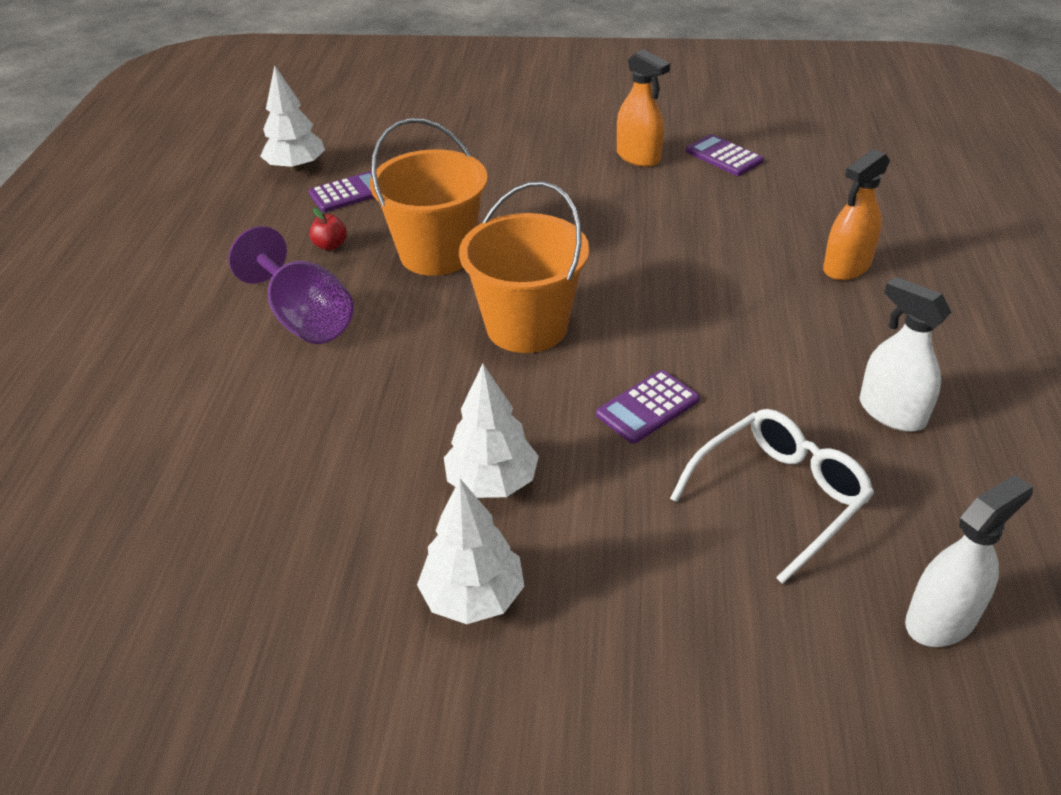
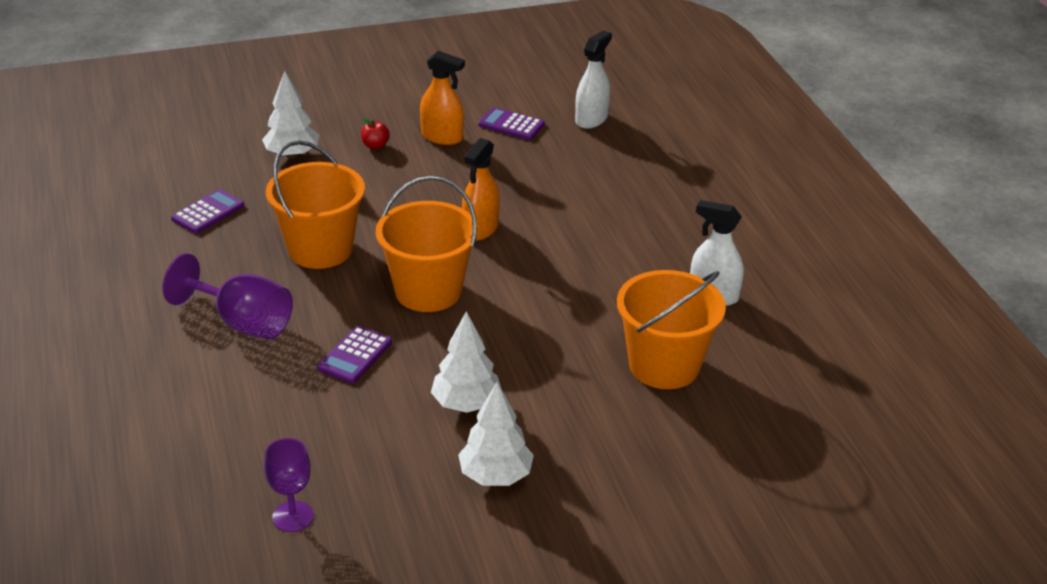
camera: 25 degrees left, 5 degrees down
white tree [260,65,325,172] -> white tree moved to [262,71,319,158]
red apple [309,208,347,250] -> red apple moved to [361,118,390,149]
purple calculator [596,370,700,444] -> purple calculator moved to [317,326,392,384]
white glasses [670,409,874,584] -> orange bucket [617,270,726,389]
orange spray bottle [823,149,890,280] -> orange spray bottle moved to [462,138,500,241]
white spray bottle [905,475,1033,647] -> white spray bottle moved to [575,30,612,129]
none -> purple goblet [264,438,314,532]

